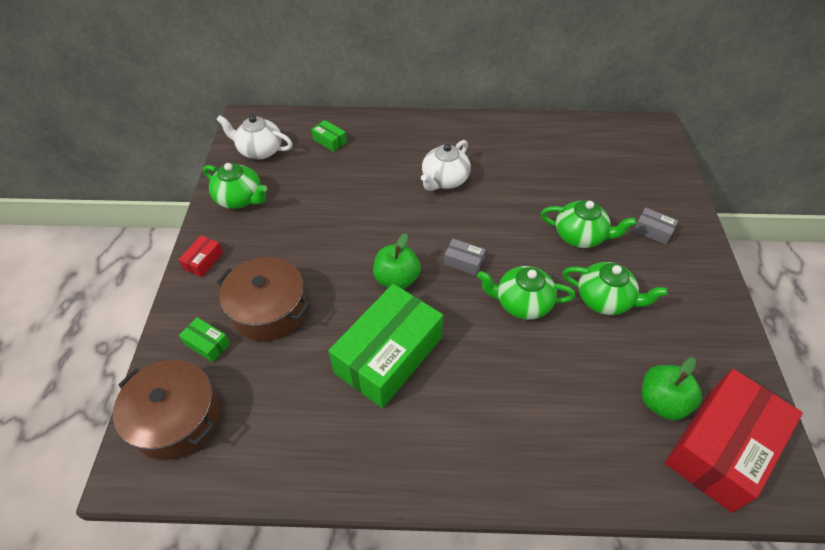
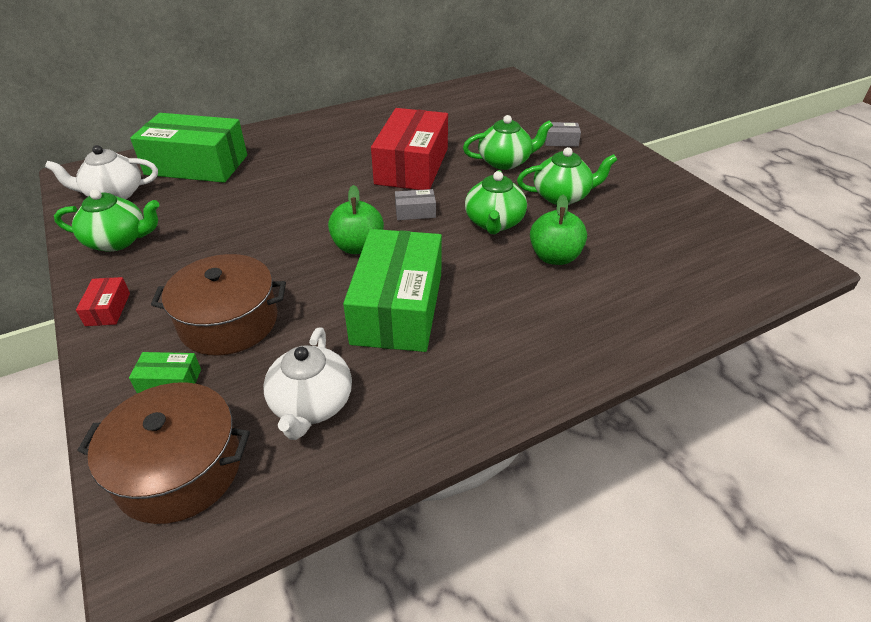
camera: 30 degrees left, 10 degrees down
green box [311,120,347,152] -> green box [130,113,247,183], size x2.45
white teapot [421,140,471,191] -> white teapot moved to [263,327,352,440]
green teapot [477,266,576,320] -> green teapot turned 60 degrees counterclockwise [465,170,527,234]
green apple [642,357,702,420] -> green apple moved to [530,195,587,265]
red box [665,369,803,513] -> red box moved to [371,108,448,190]

